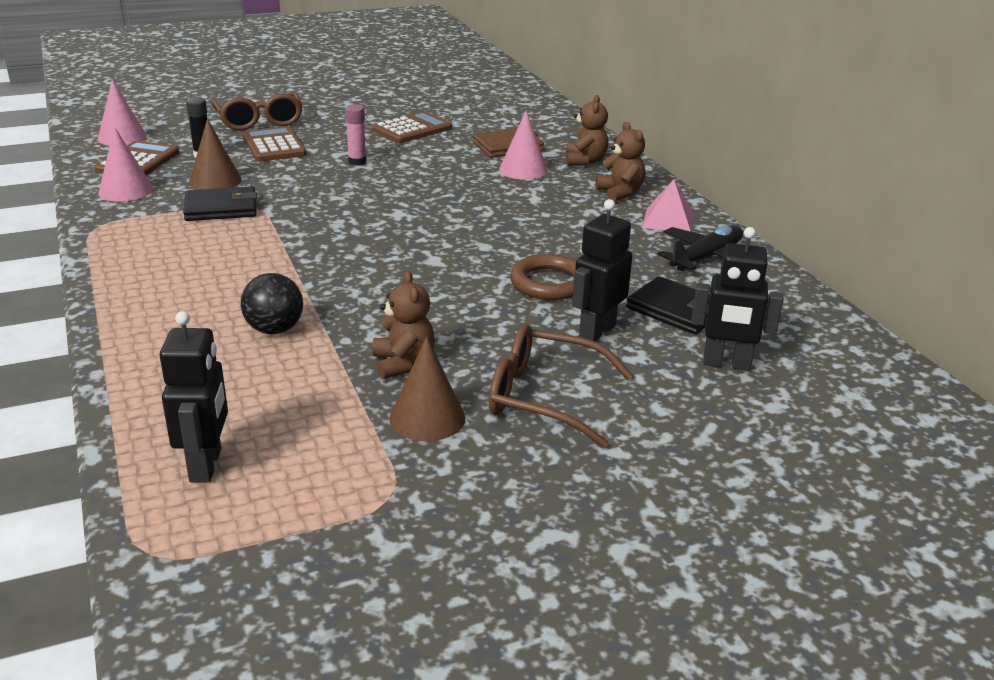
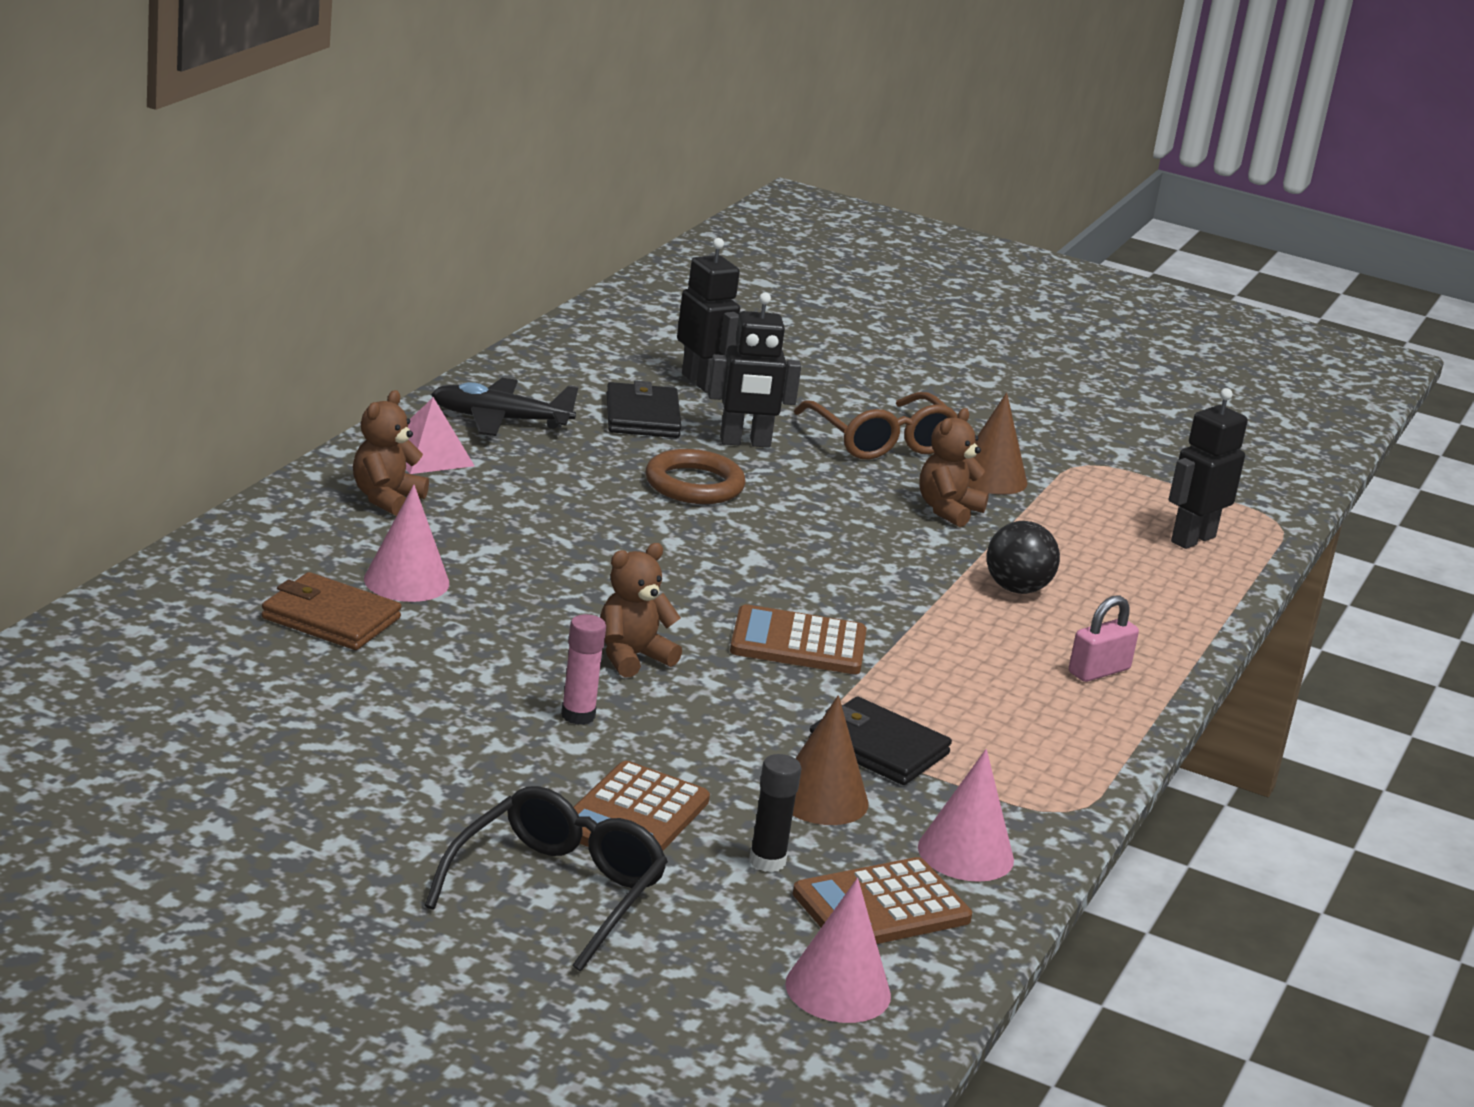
camera: 135 degrees left, 5 degrees down
brown glasses [211,91,303,131] -> black glasses [425,786,668,971]
brown calculator [372,111,452,143] -> brown calculator moved to [730,604,867,674]
brown teddy bear [566,95,609,166] -> brown teddy bear moved to [600,543,682,678]
none -> pink padlock [1069,596,1139,682]

